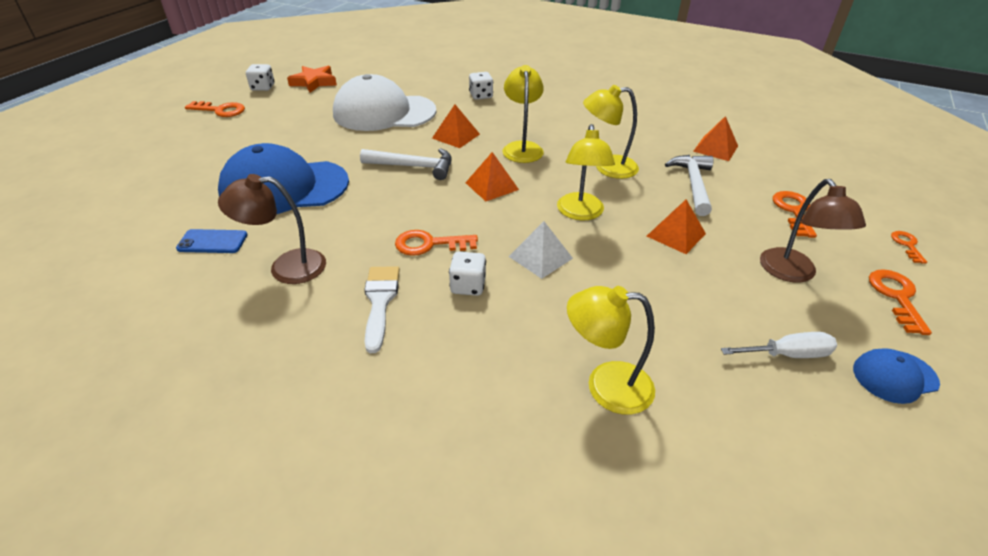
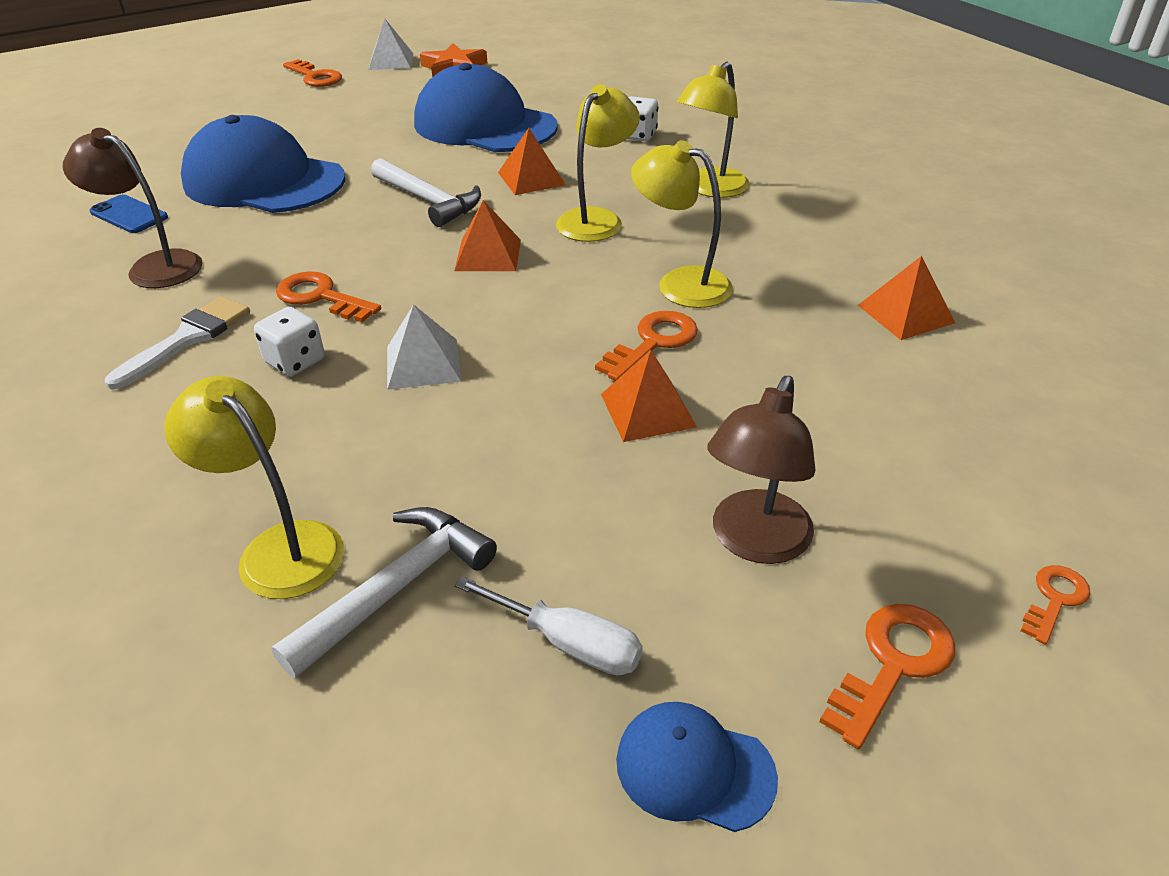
camera: 35 degrees right, 0 degrees up
white dice [246,64,274,91] -> white pyramid [368,19,414,70]
white cap [333,74,436,131] -> blue cap [414,63,558,152]
yellow lamp [557,124,615,220] -> yellow lamp moved to [677,62,750,198]
white hammer [665,155,714,216] -> white hammer moved to [271,507,497,678]
orange key [773,191,817,238] -> orange key moved to [595,311,698,381]

